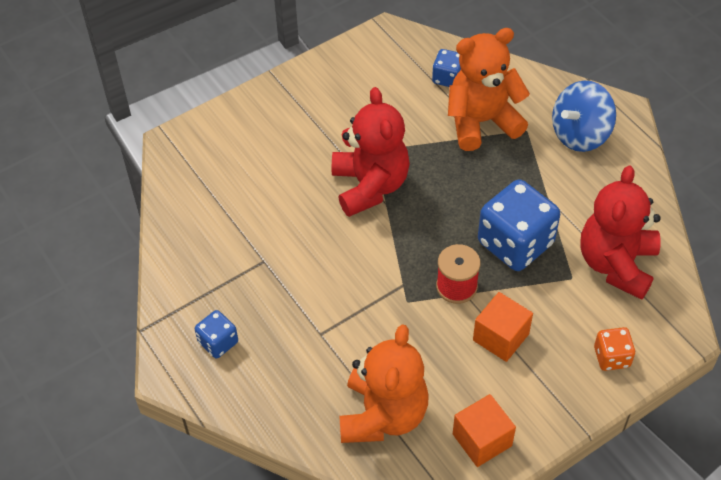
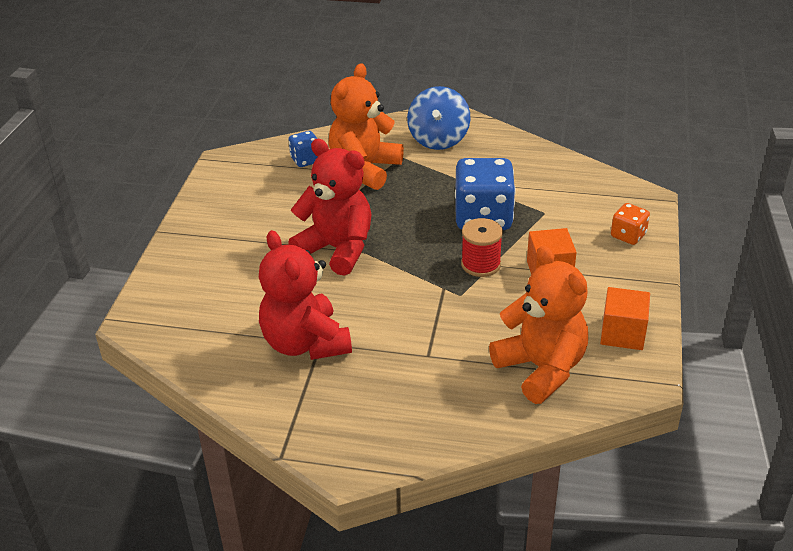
camera: 45 degrees left, 15 degrees down
blue dice [195,310,238,358] -> none
red teddy bear [580,165,661,300] -> red teddy bear moved to [259,230,352,360]

